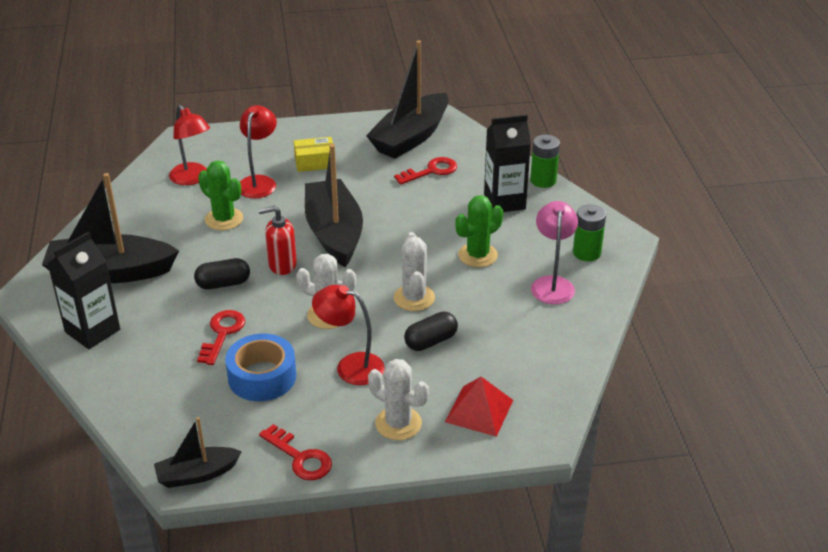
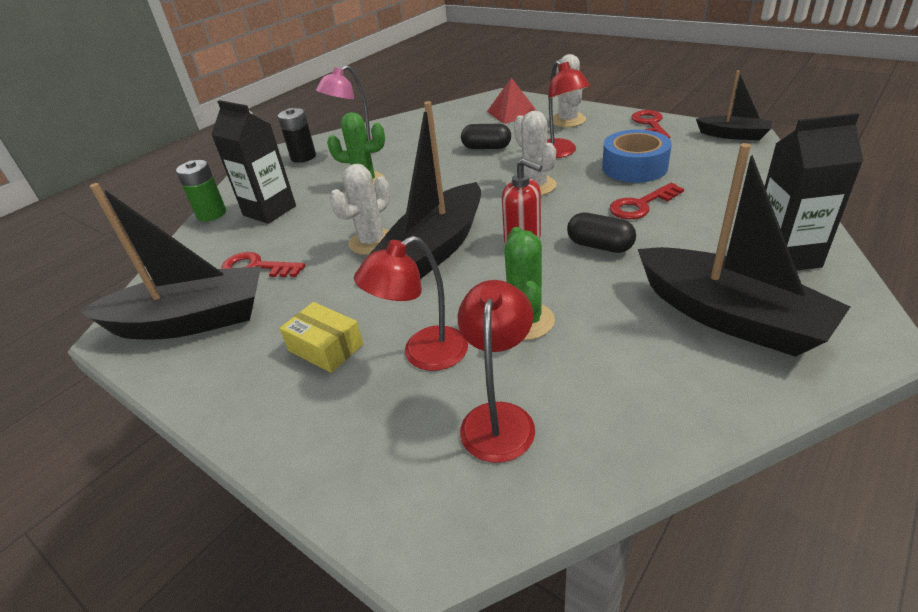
camera: 130 degrees left, 0 degrees up
white cactus [394,232,435,311] -> white cactus moved to [330,164,390,255]
green battery [573,204,606,261] -> black battery [278,108,316,163]

